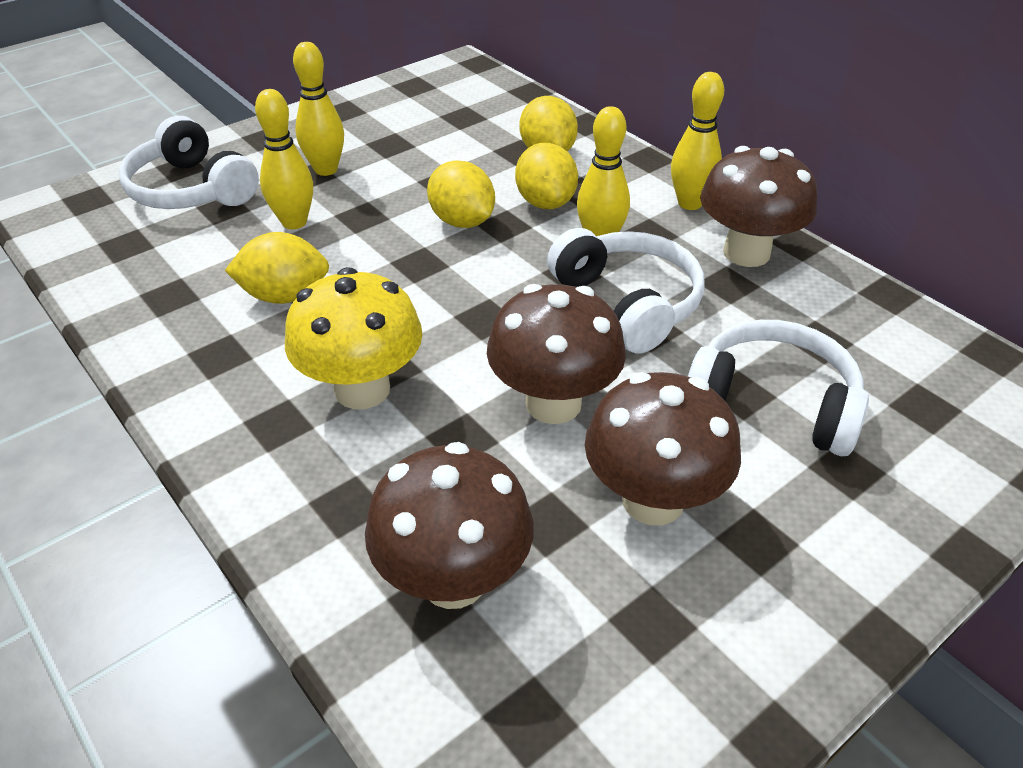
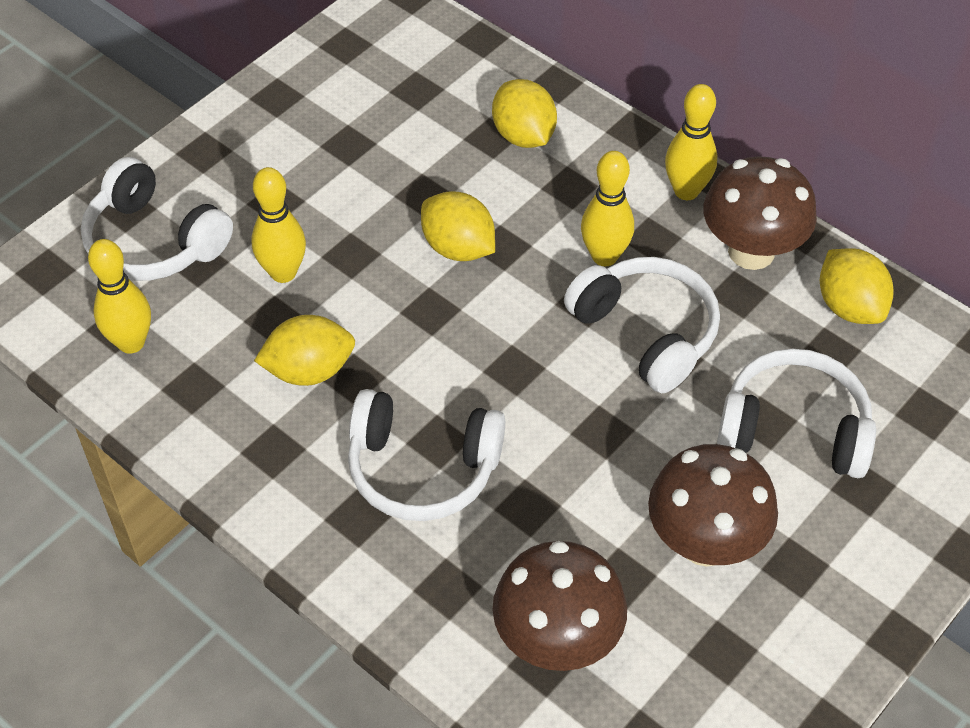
camera: 10 degrees left, 10 degrees up
yellow mushroom [285,267,423,409] -> white headphones [348,389,505,521]
yellow bowling pin [293,42,344,176] -> yellow bowling pin moved to [88,239,151,354]
brown mushroom [487,284,626,424] -> none
yellow lemon [515,143,578,209] -> yellow lemon moved to [820,248,894,324]

